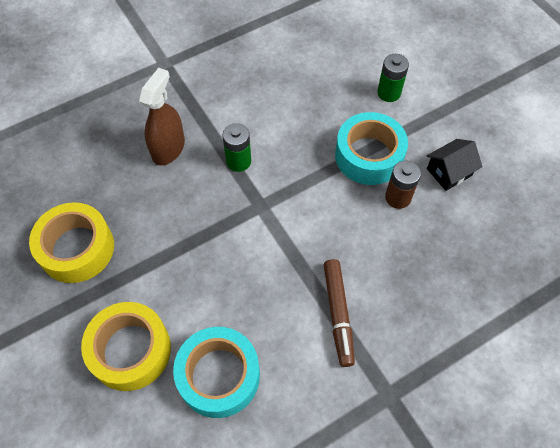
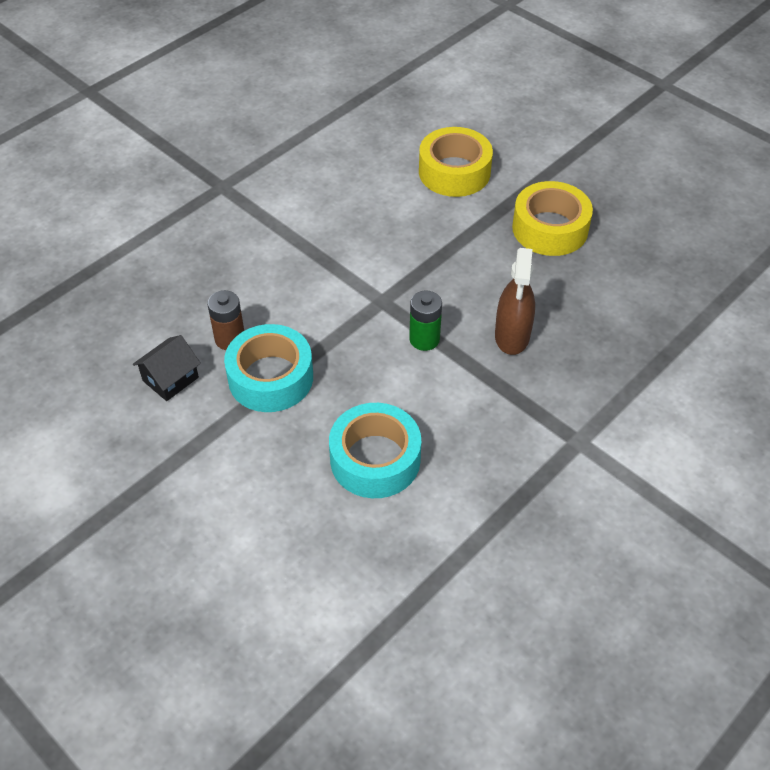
camera: 165 degrees right, 10 degrees down
turquoise tape [173,327,260,418] -> turquoise tape moved to [329,403,421,498]
brown marker [324,259,355,367] -> none
green battery [377,54,409,102] -> none

